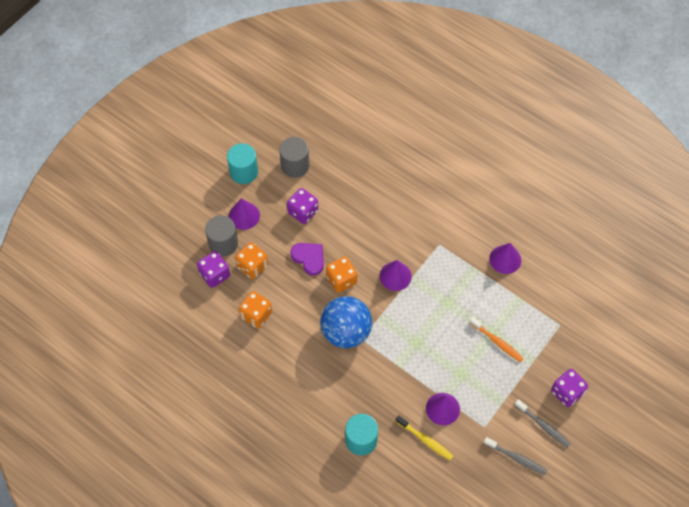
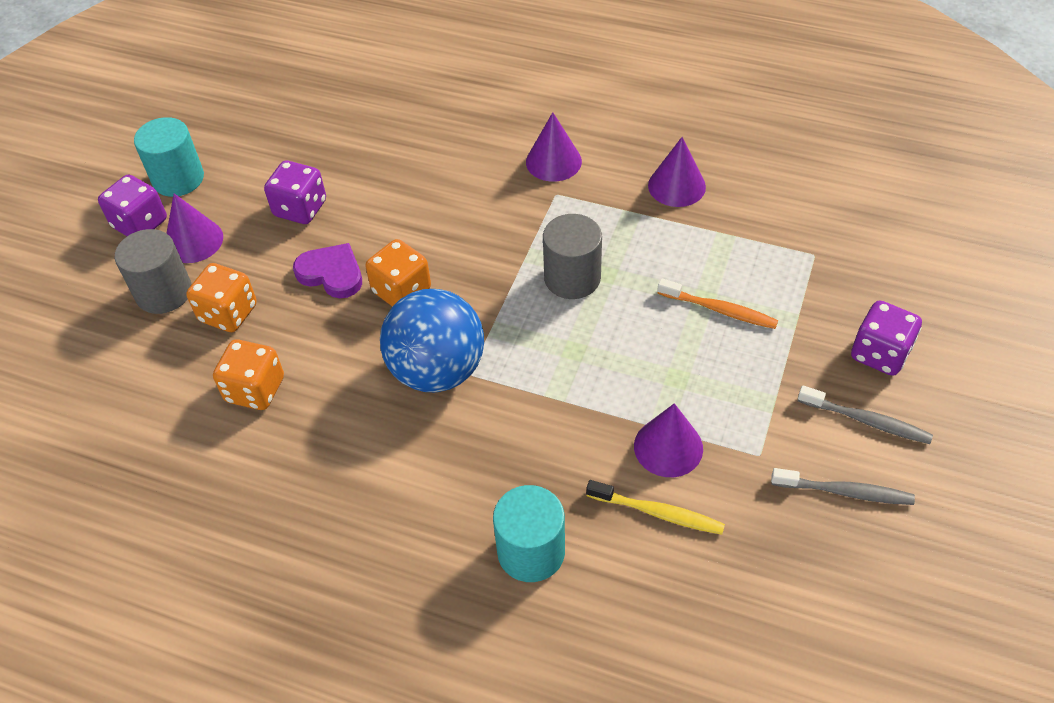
camera: 15 degrees left, 10 degrees down
purple dice [197,251,230,288] -> purple dice moved to [98,175,167,236]
grey cylinder [279,137,309,178] -> grey cylinder moved to [543,214,602,299]
purple cone [379,260,412,291] -> purple cone moved to [526,112,582,182]

